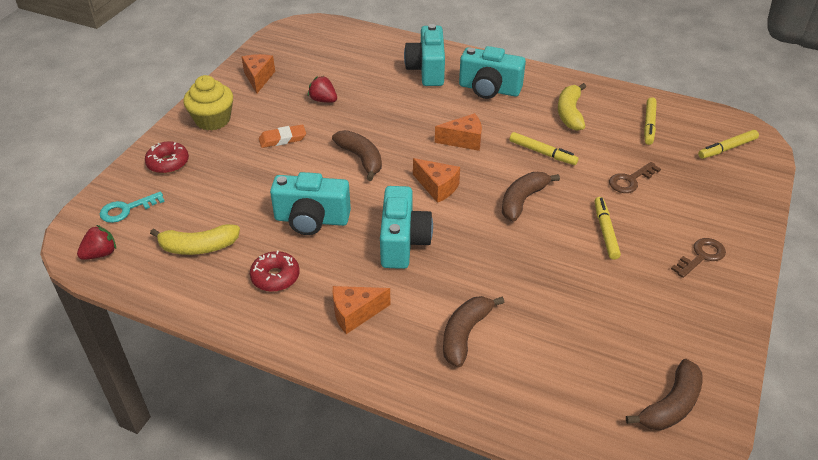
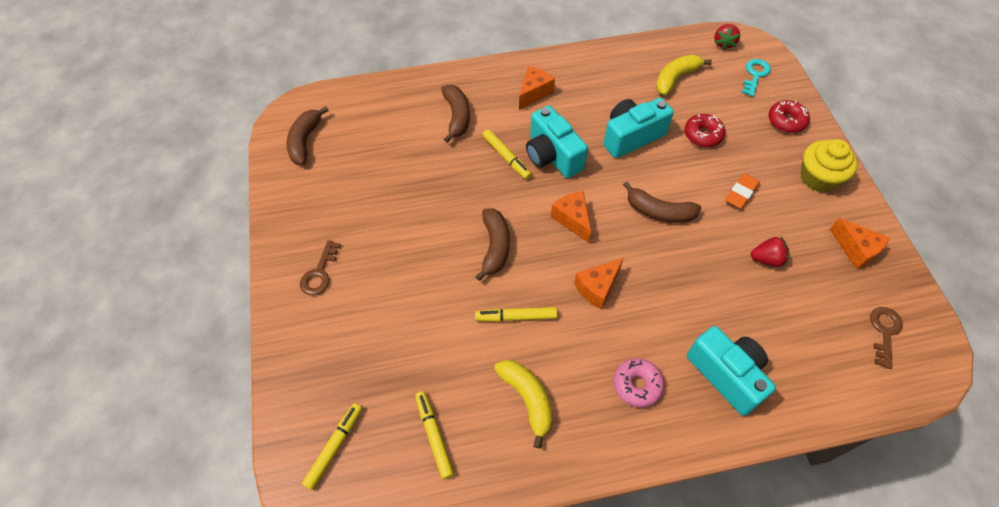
camera: 145 degrees right, 15 degrees up
red donut [250,251,300,292] -> red donut moved to [684,114,726,147]
orange cheese [413,158,460,203] -> orange cheese turned 60 degrees clockwise [551,191,591,243]
turquoise camera [459,46,526,99] -> pink donut [613,358,664,408]
yellow marker [595,197,621,260] -> yellow marker moved to [483,129,532,179]
brown key [609,162,661,193] -> brown key moved to [870,307,903,369]

